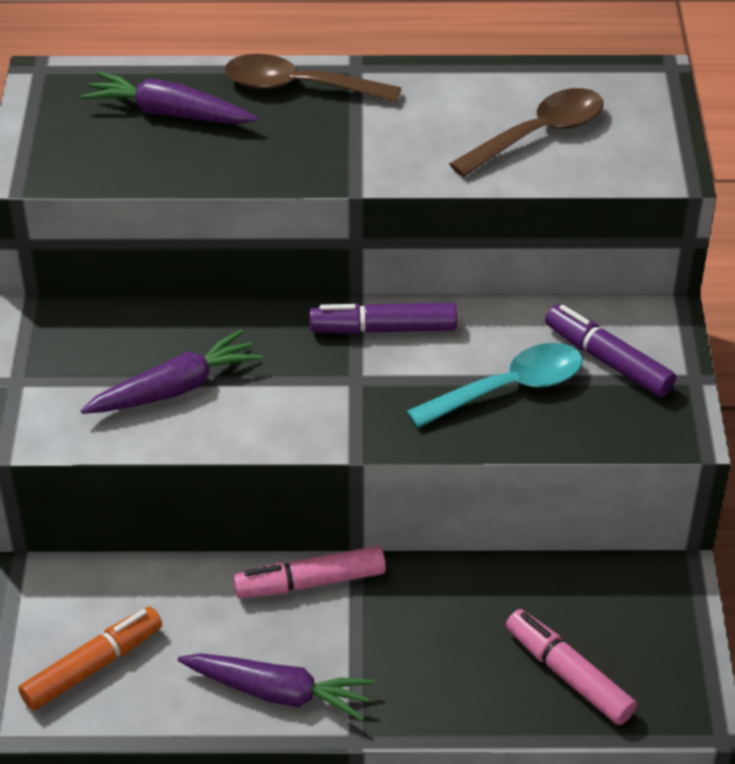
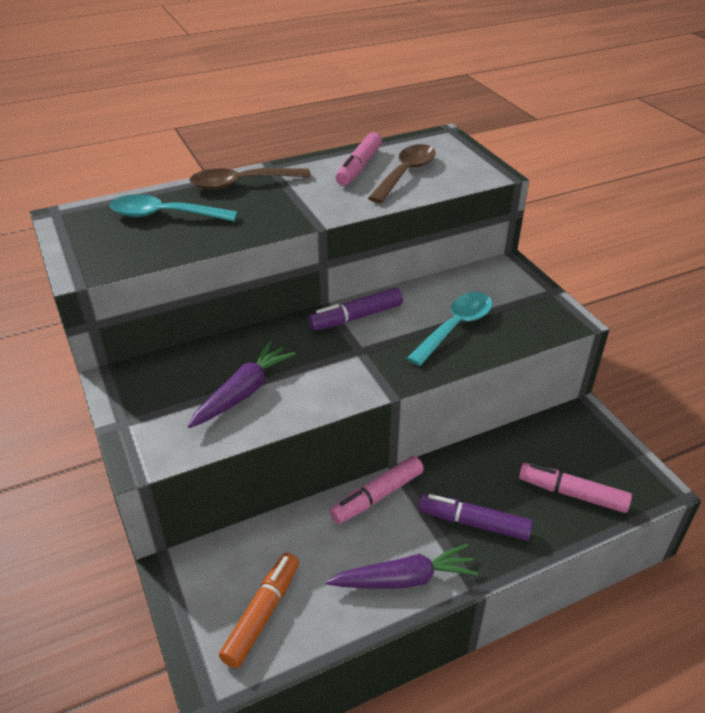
camera: 25 degrees left, 5 degrees down
purple carrot [81,71,258,124] -> turquoise spoon [110,194,238,222]
purple marker [545,305,676,397] -> purple marker moved to [418,494,533,541]
none -> pink marker [336,132,382,186]

